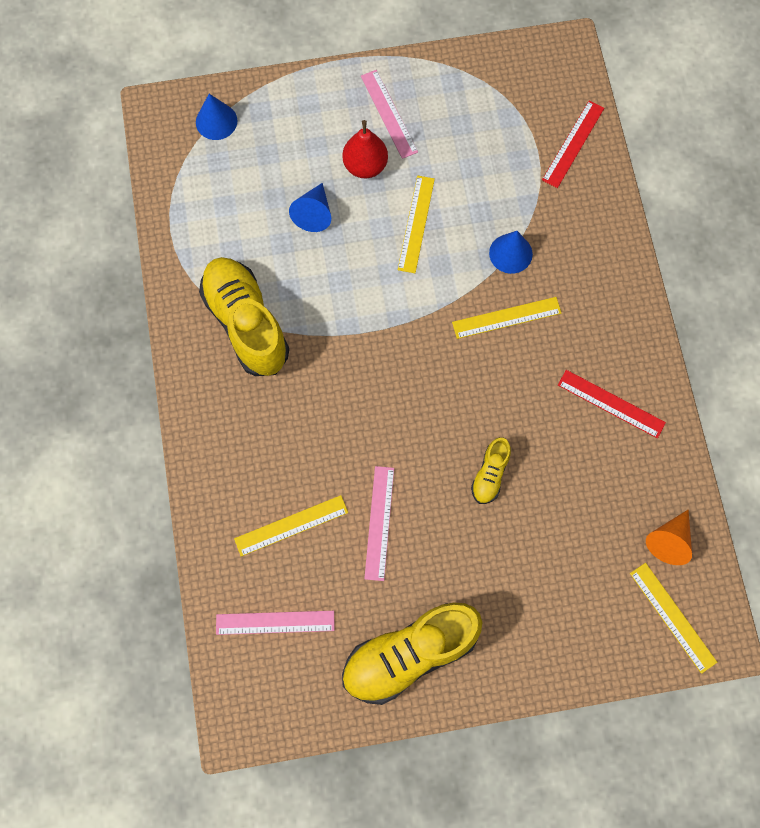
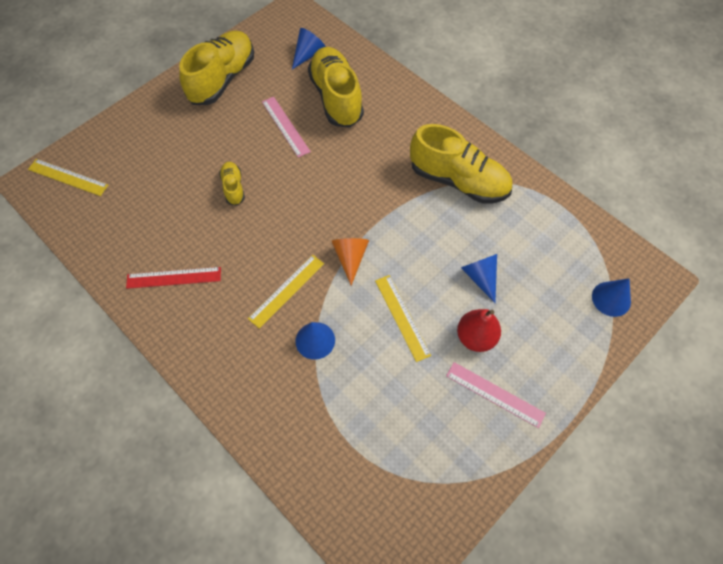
camera: 145 degrees right, 10 degrees down
pink ruler [216,611,335,635] -> blue cone [292,28,326,69]
yellow ruler [234,495,348,557] -> yellow shoe [308,47,364,128]
red ruler [542,101,604,188] -> none
orange cone [646,510,692,565] -> orange cone moved to [332,238,369,285]

